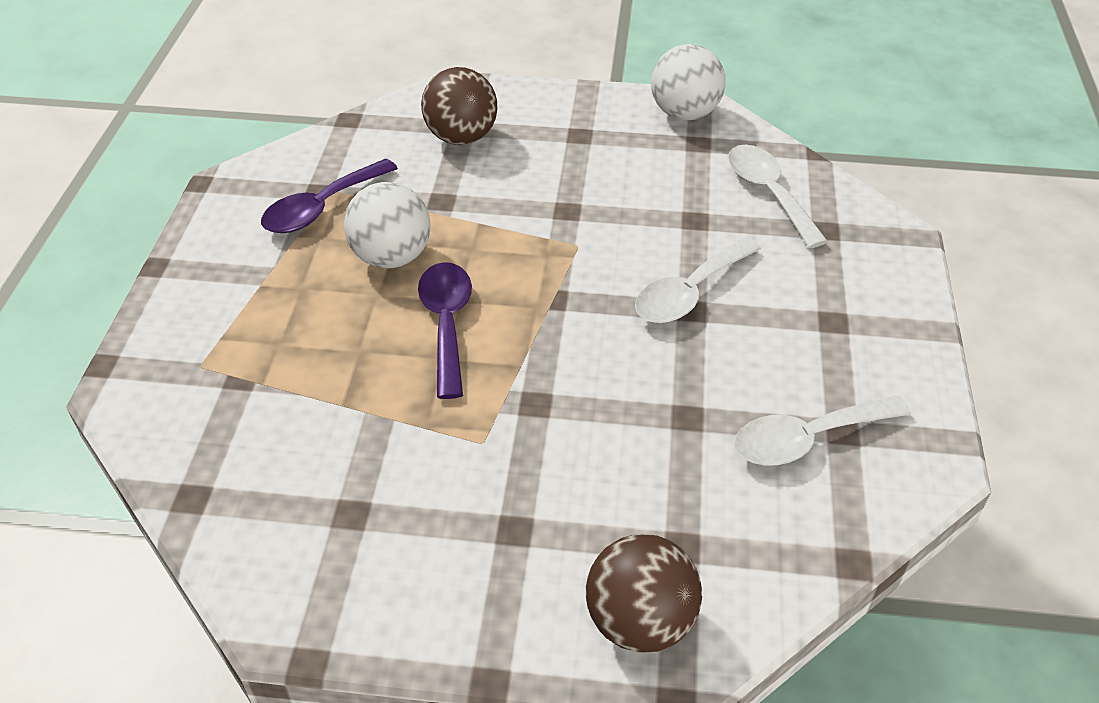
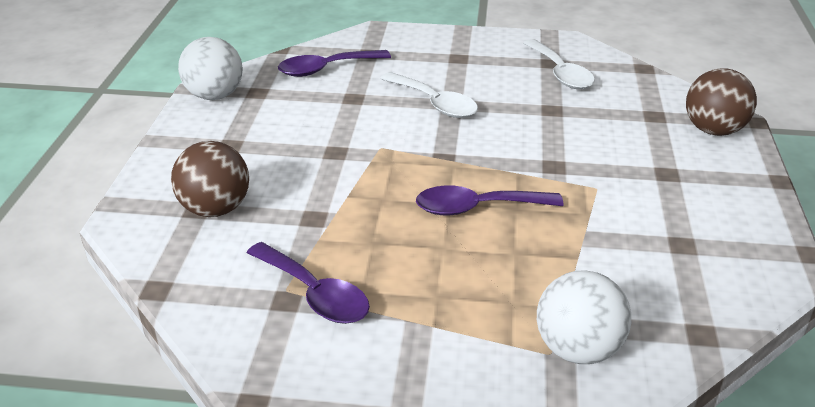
camera: 90 degrees left, 10 degrees down
white ball [344,182,430,268] -> white ball moved to [537,270,631,364]
white spoon [728,145,828,248] -> purple spoon [278,50,391,77]

